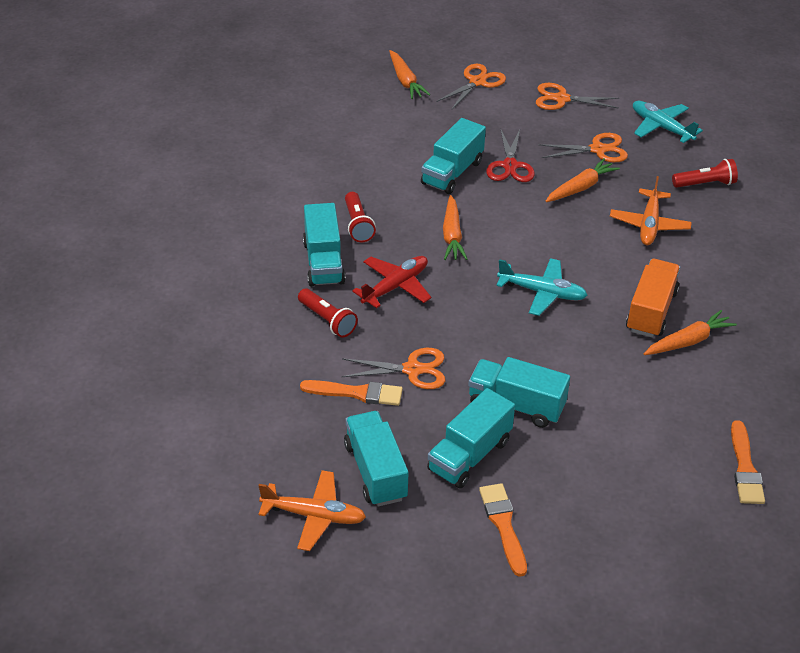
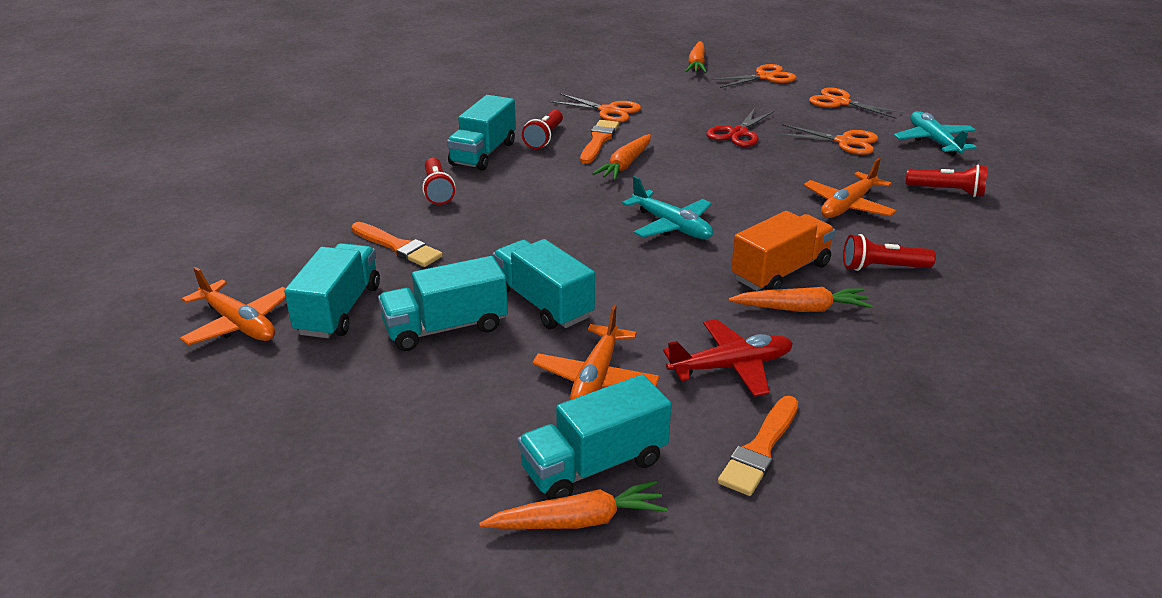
camera: 30 degrees right, 10 degrees down
orange scissors [342,348,445,389] -> orange scissors moved to [550,93,641,123]
red plane [352,256,431,308] -> red plane moved to [663,319,793,397]
turquoise truck [421,118,486,194] -> turquoise truck moved to [518,374,671,500]
orange brush [479,483,527,577] -> orange brush moved to [580,120,619,164]
orange carrot [545,158,620,202] -> orange carrot moved to [479,480,668,529]
none -> orange plane [532,305,660,400]
none -> red flashlight [843,234,936,271]

